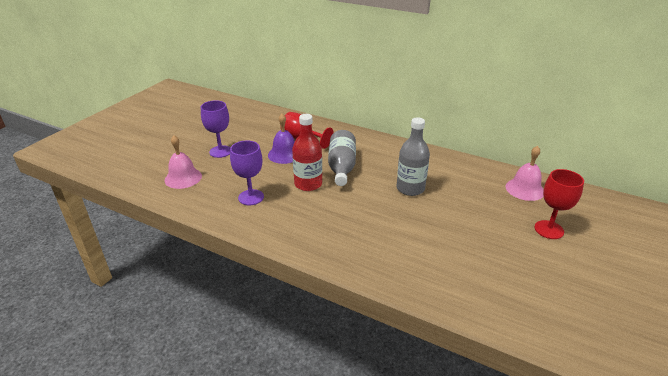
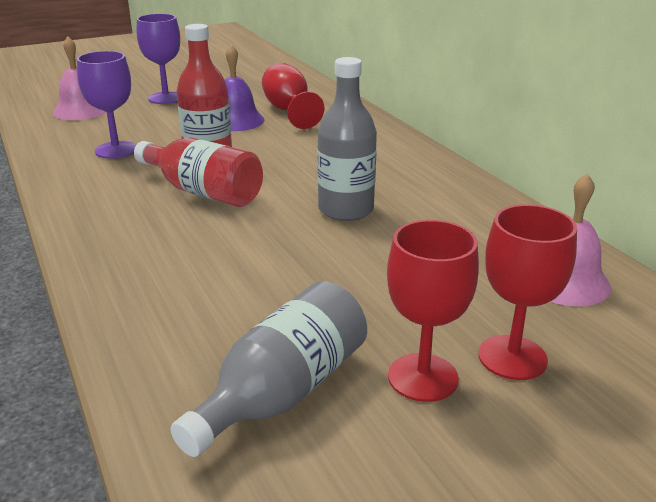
camera: 35 degrees right, 5 degrees down
grey bottle [328,130,356,186] -> grey bottle moved to [170,281,367,457]
none -> red bottle [134,137,263,207]
none -> red goblet [387,220,479,402]

